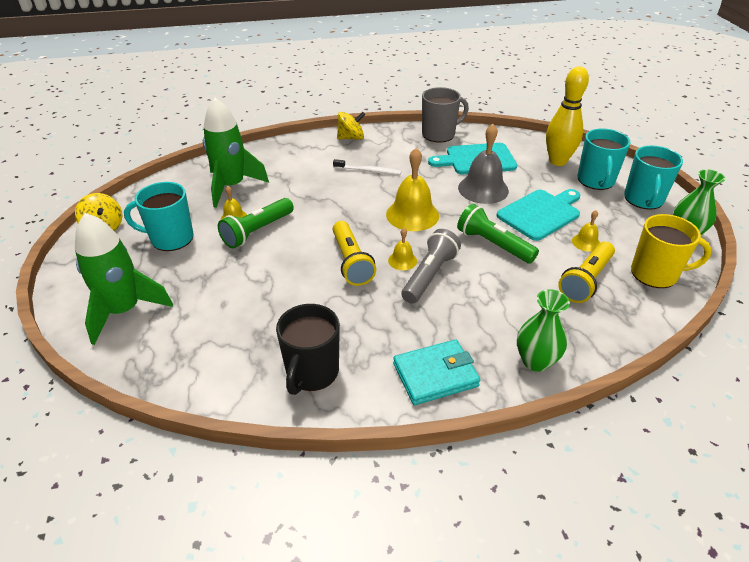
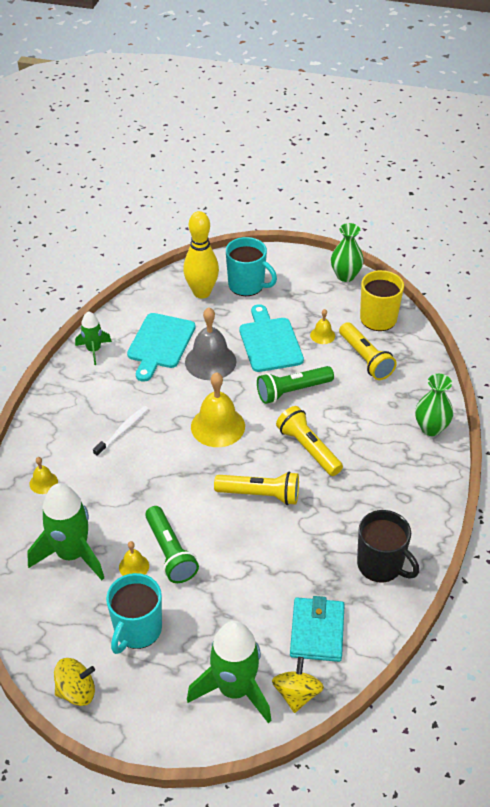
camera: 65 degrees left, 5 degrees up
yellow spinning top [337,112,365,140] -> yellow spinning top moved to [272,657,324,713]
yellow bell [388,228,417,270] -> yellow bell moved to [30,457,58,494]
turquoise wallet [393,339,480,405] -> turquoise wallet moved to [290,596,345,662]
grey flashlight [401,229,461,304] -> yellow flashlight [276,406,343,476]
grey mug [422,87,469,143] -> green rocket [75,311,112,365]
turquoise mug [624,146,683,210] -> none

